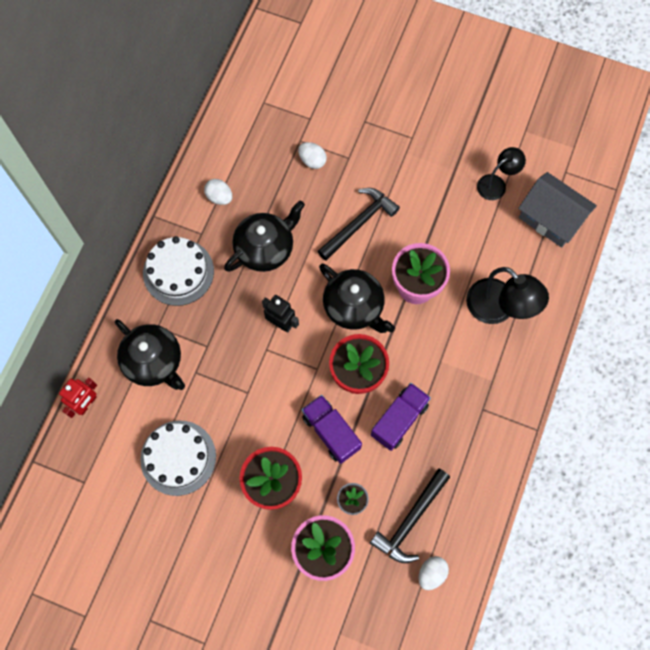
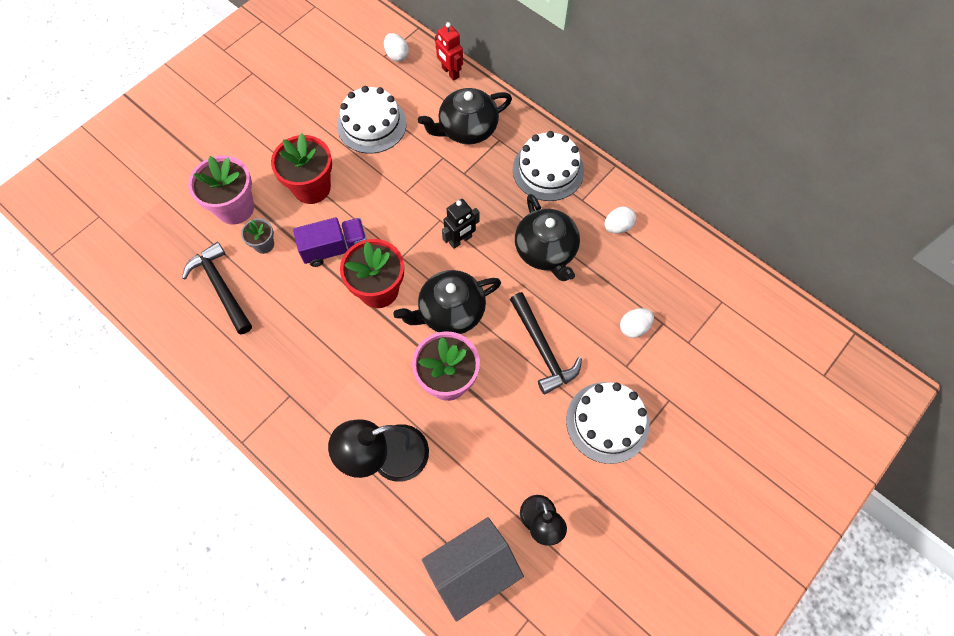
camera: 110 degrees right, 5 degrees down
purple truck [371,383,431,451] -> none
white egg [419,556,449,590] -> white egg moved to [384,33,409,62]
none -> white cake [566,382,649,464]

